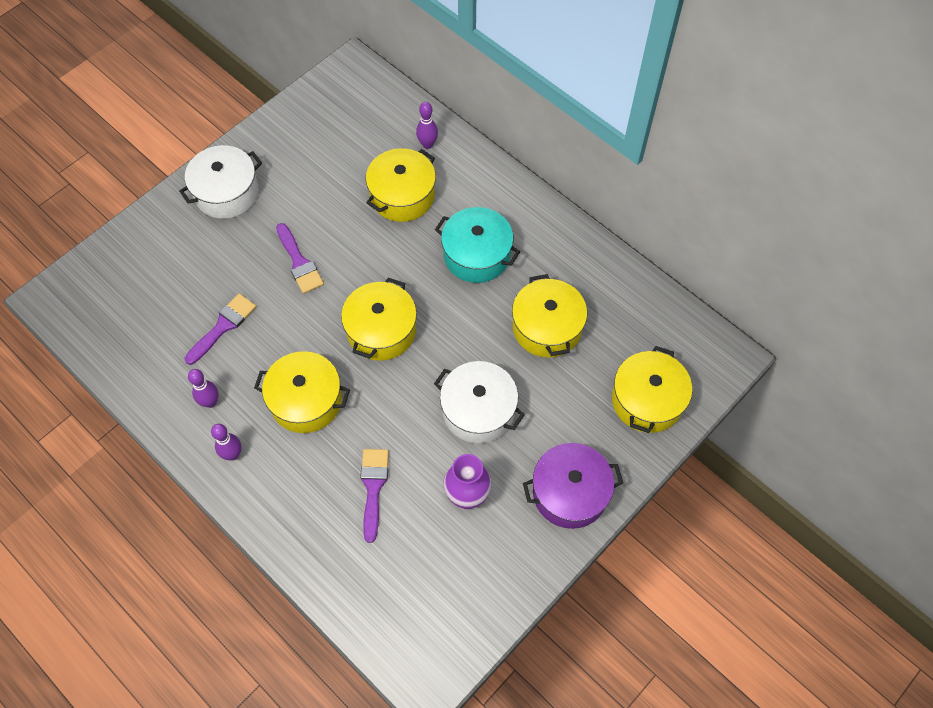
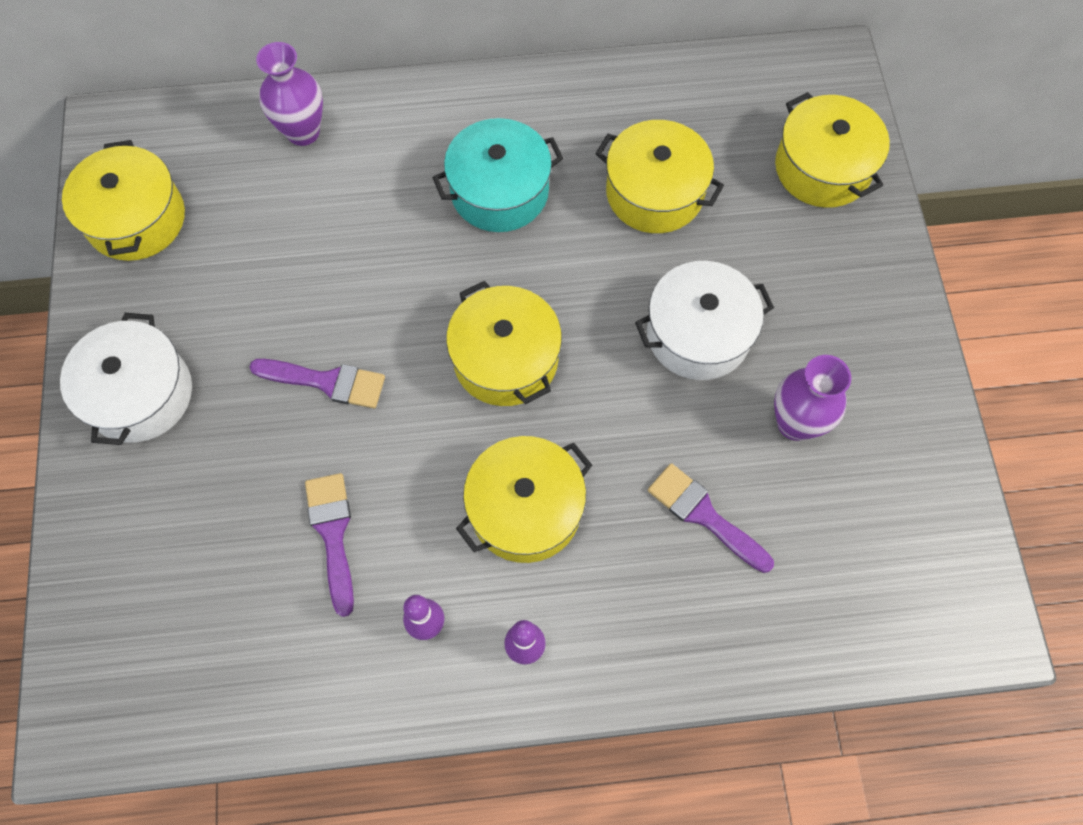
camera: 50 degrees left, 5 degrees up
yellow pot [366,148,436,222] -> yellow pot moved to [62,140,185,261]
purple bowling pin [416,102,438,149] -> purple vase [256,42,323,146]
purple pot [523,443,623,529] -> none

